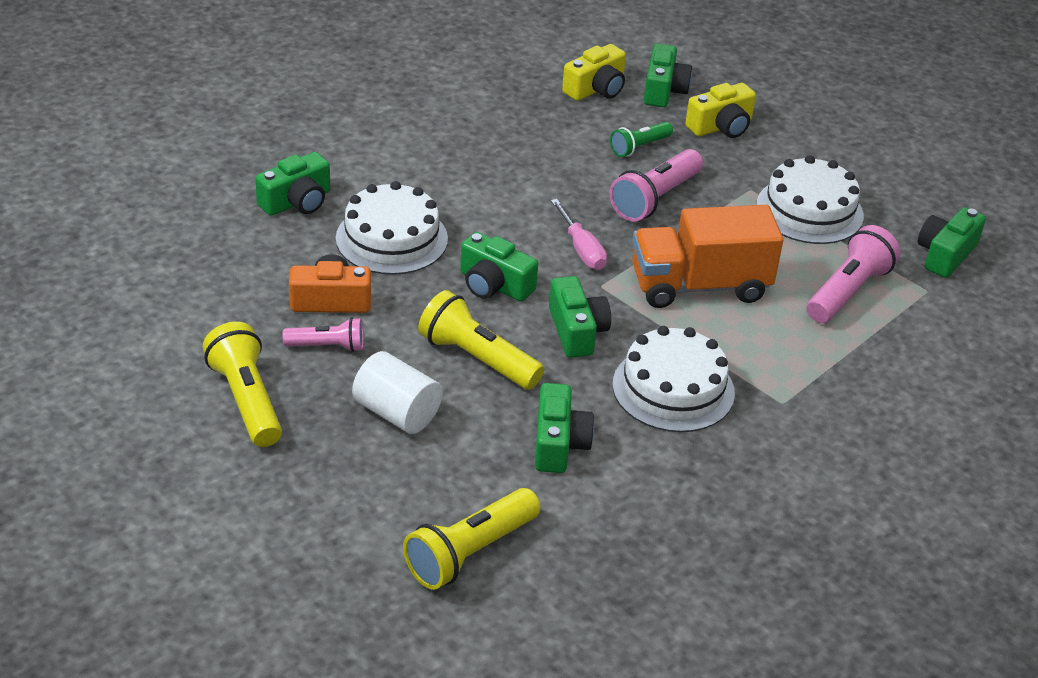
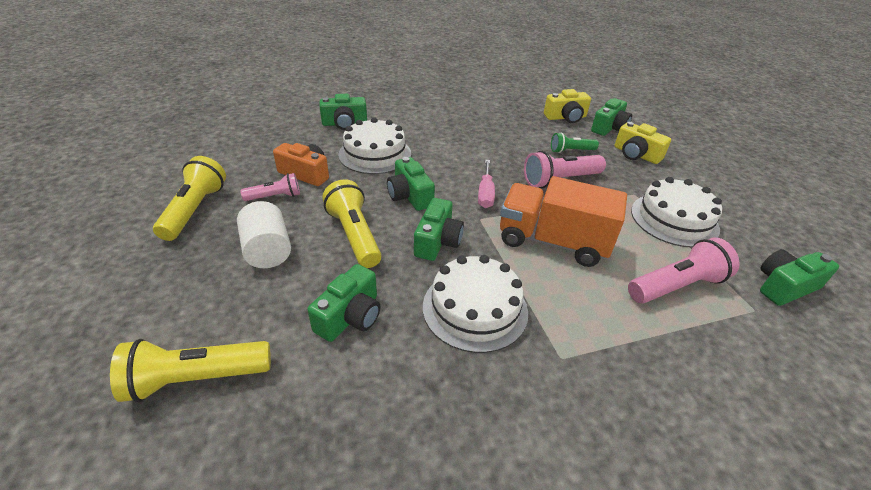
camera: 30 degrees right, 0 degrees up
pink flashlight [283,317,364,352] -> pink flashlight turned 45 degrees counterclockwise [240,173,300,201]
yellow camera [685,83,756,138] -> yellow camera turned 45 degrees clockwise [615,122,671,164]

